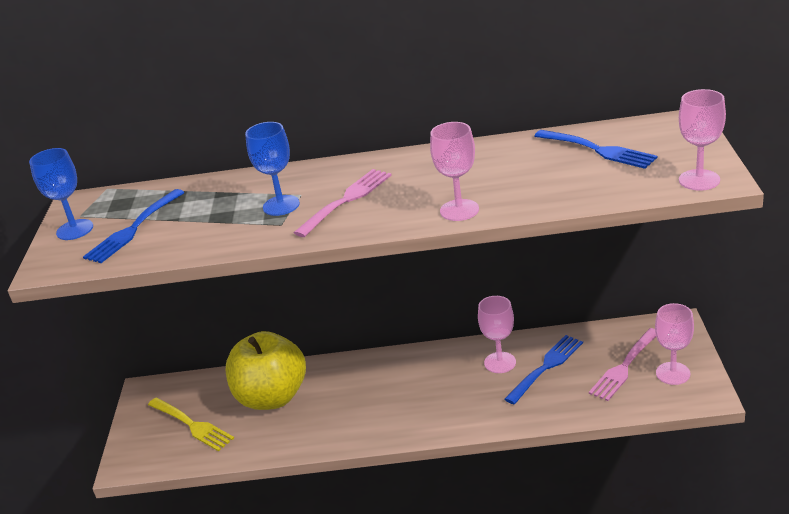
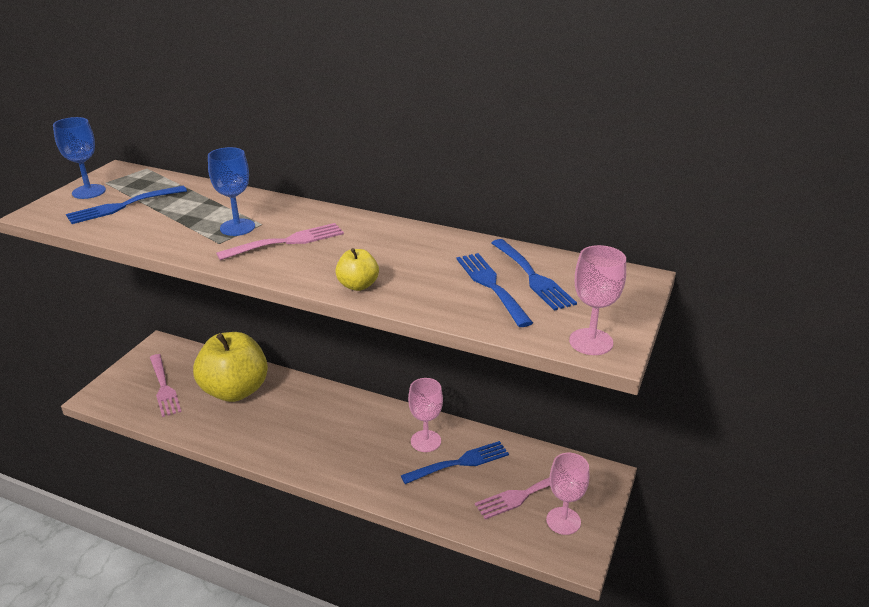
camera: 20 degrees right, 0 degrees up
yellow fork [148,398,234,451] -> pink fork [150,354,182,417]
pink goblet [430,122,479,221] -> yellow apple [335,248,379,291]
none -> blue fork [456,253,533,327]

